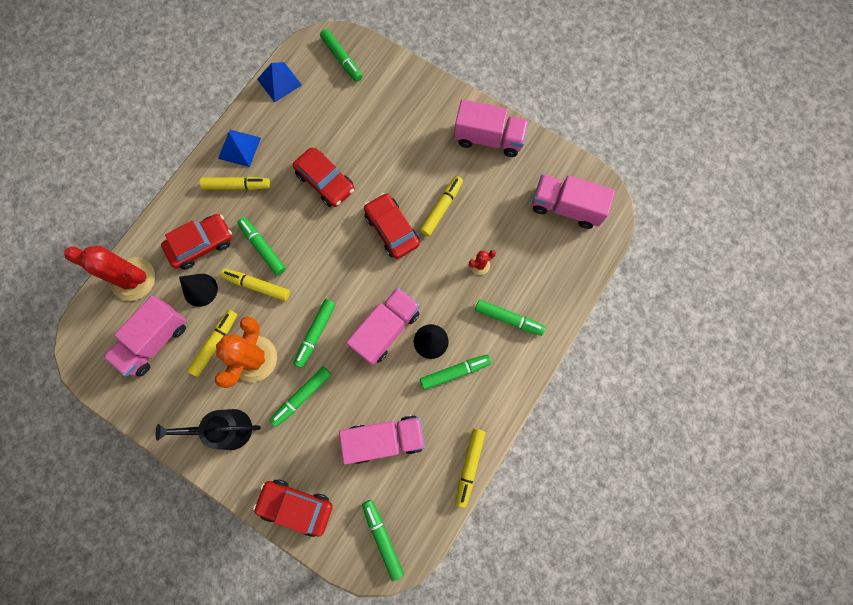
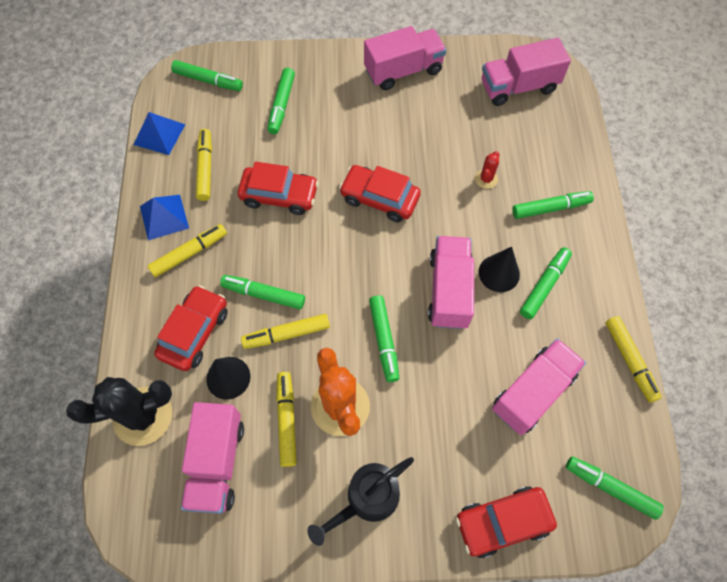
camera: 35 degrees left, 10 degrees down
red cactus [64,246,155,301] -> black cactus [66,377,172,446]
green marker [270,367,331,427] -> green marker moved to [267,68,295,134]
yellow marker [420,176,463,236] -> yellow marker moved to [196,129,212,201]

